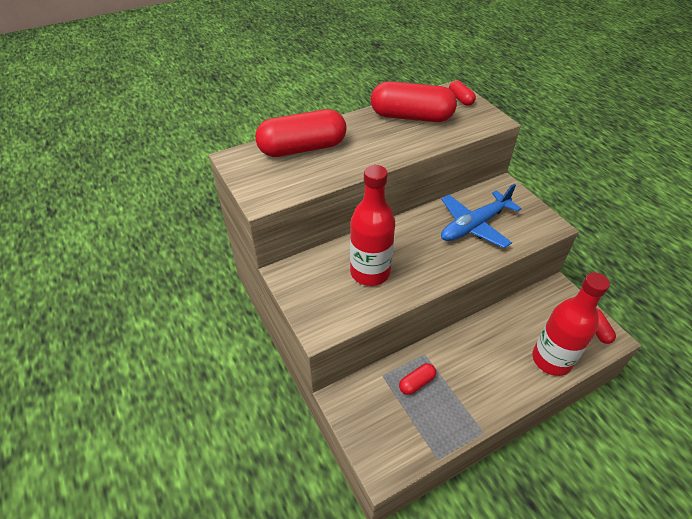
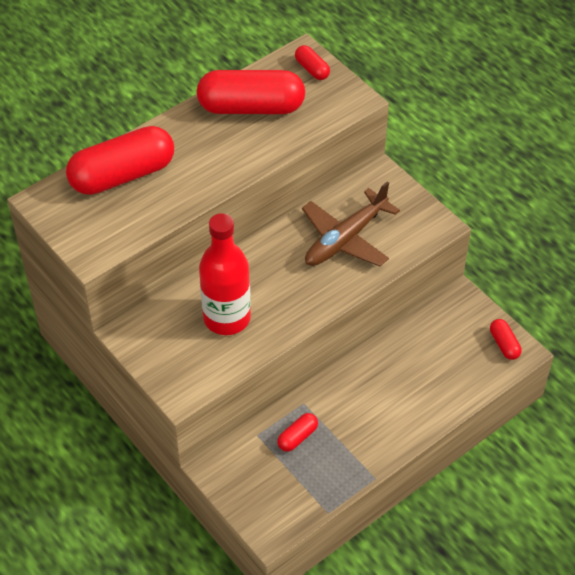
camera: 10 degrees left, 5 degrees up
blue plane [441,184,522,248] -> brown plane [302,181,400,266]
red bottle [532,272,610,376] -> none

